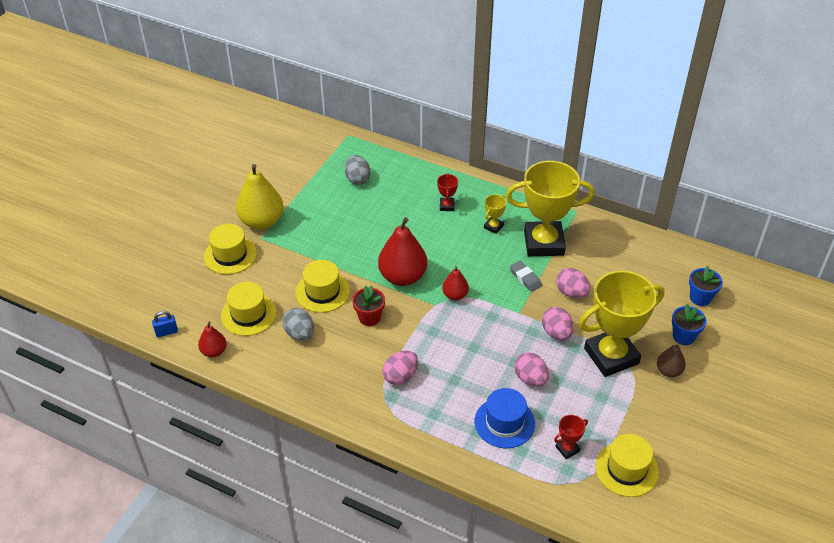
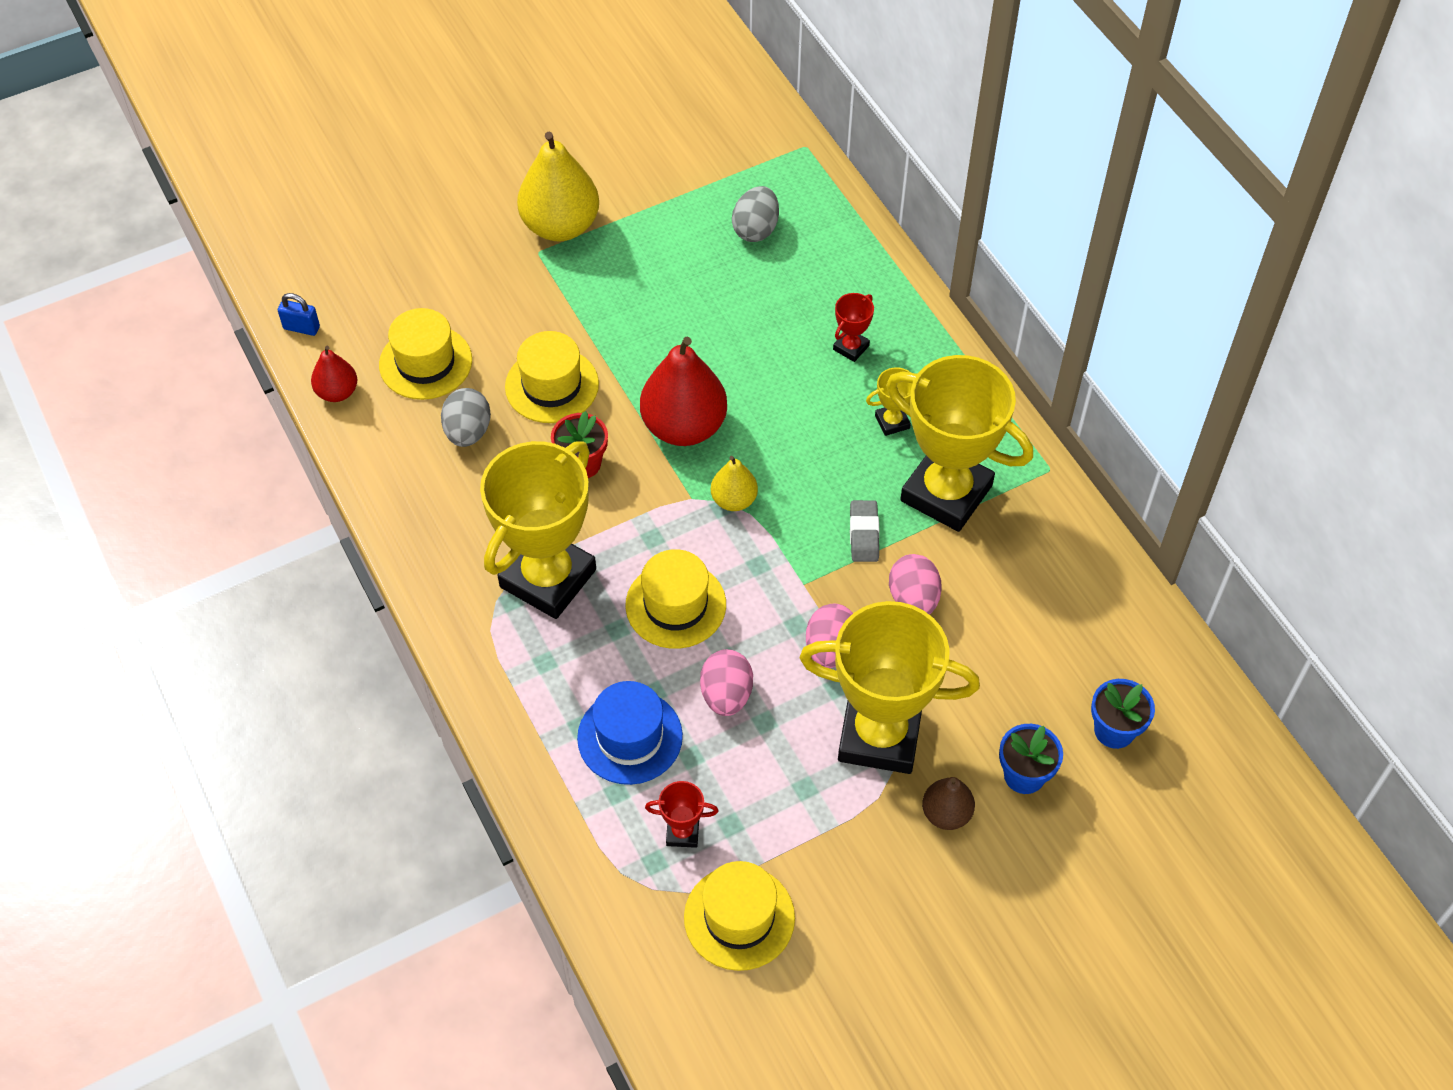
camera: 35 degrees right, 10 degrees up
yellow hat [204,224,257,274] -> yellow hat moved to [625,549,726,649]
pink egg [383,351,418,385] -> yellow trophy [480,441,596,619]
red pear [442,266,469,300] -> yellow pear [711,456,758,511]

